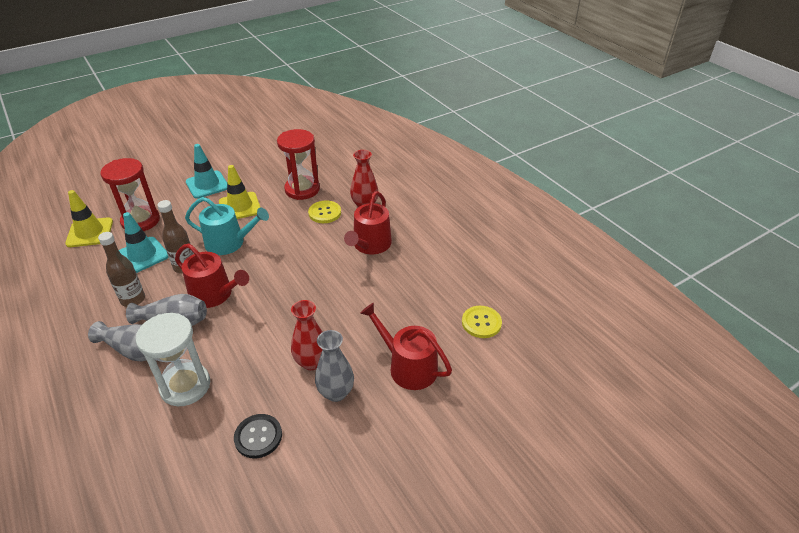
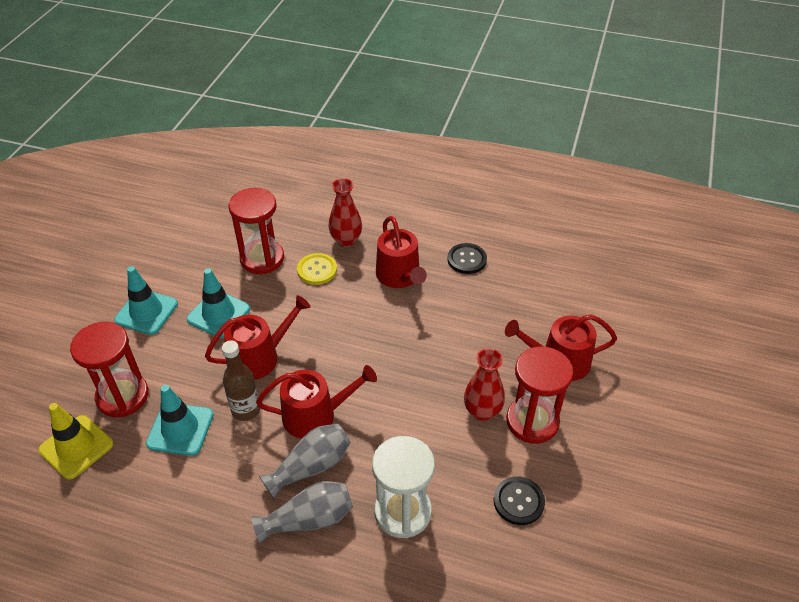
camera: 40 degrees left, 5 degrees up
brown bottle [98,232,145,307] -> none
turquoise watering can [185,197,269,255] -> red watering can [205,295,310,380]
yellow traffic cone [219,165,260,219] -> turquoise traffic cone [187,268,250,338]
grey vase [315,330,354,402] -> red hourglass [506,346,573,444]
yellow button [462,306,502,338] -> none
none -> black button [447,243,487,274]

